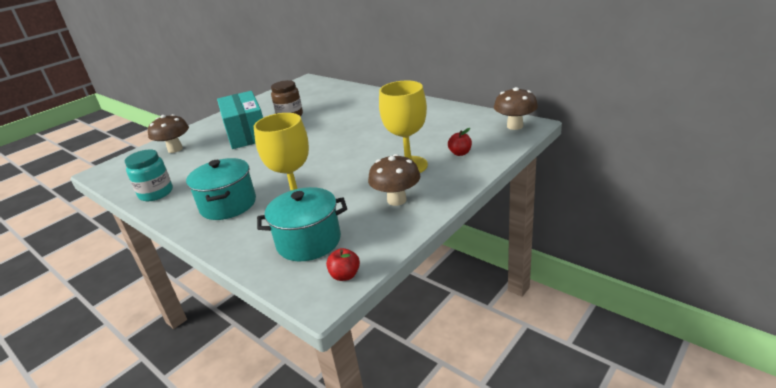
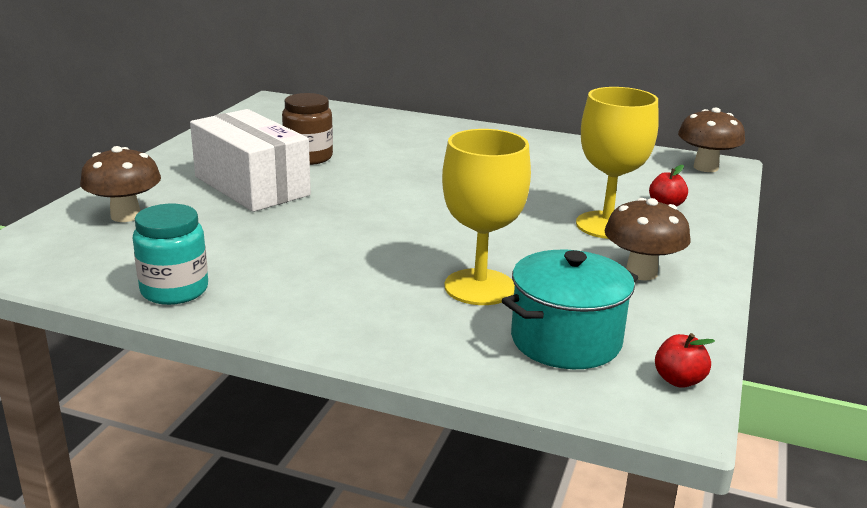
camera: 25 degrees left, 5 degrees down
turquoise pot [186,158,256,220] -> none
turquoise box [217,91,263,149] -> white box [190,109,311,212]

